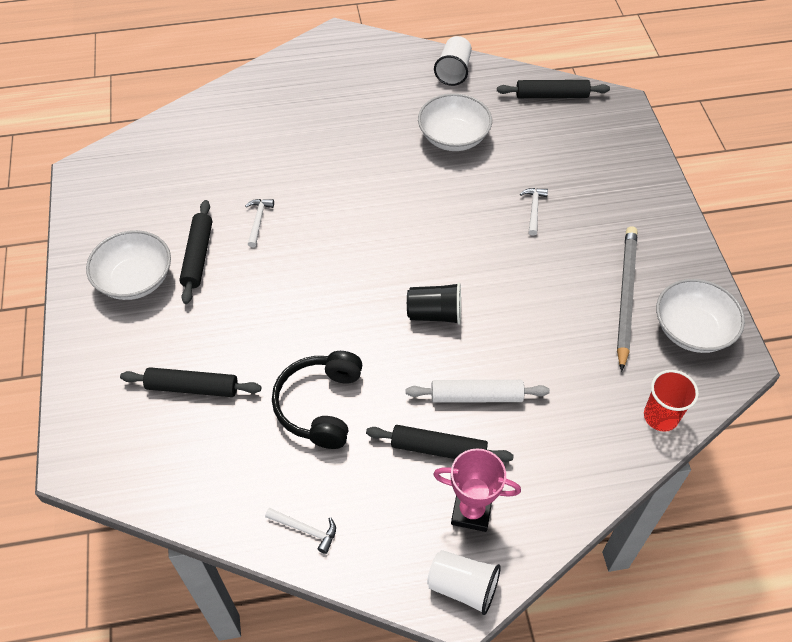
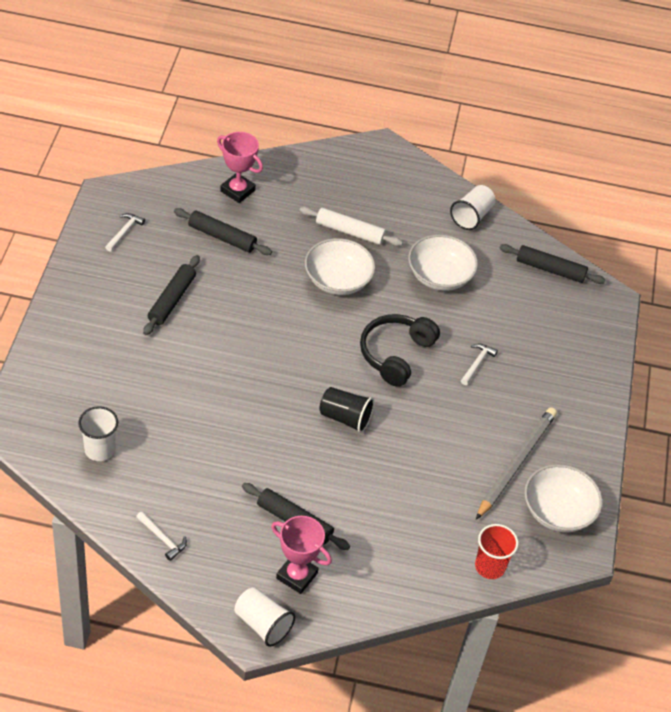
camera: 15 degrees right, 5 degrees down
white bowl [86,230,171,300] -> white bowl moved to [305,238,375,295]
black rolling pin [120,367,261,397] -> black rolling pin moved to [174,208,272,255]
white hammer [245,199,274,247] -> white hammer moved to [105,213,145,251]
black headphones [272,351,362,449] -> black headphones moved to [360,314,440,387]
white rolling pin [406,380,550,403] -> white rolling pin moved to [300,207,403,246]
none -> white cup [78,406,118,461]
none -> pink trophy [217,132,263,203]

